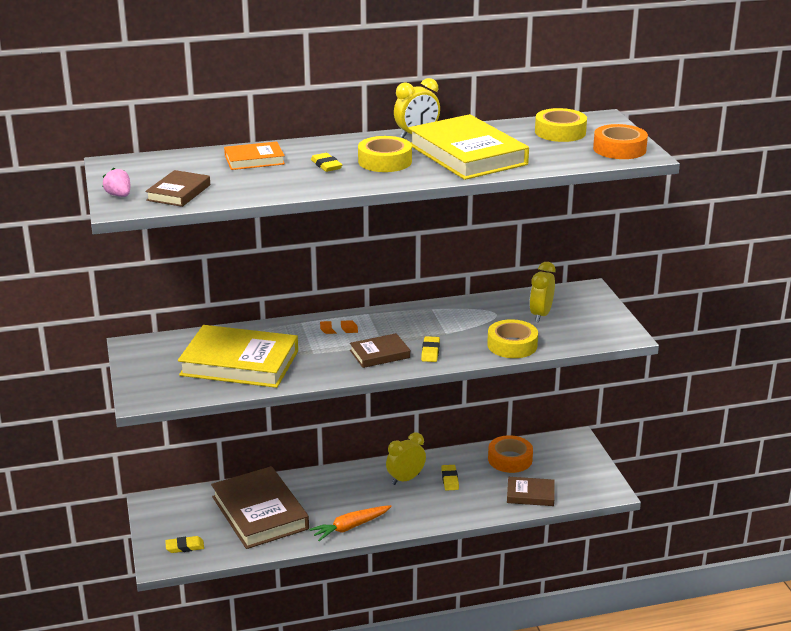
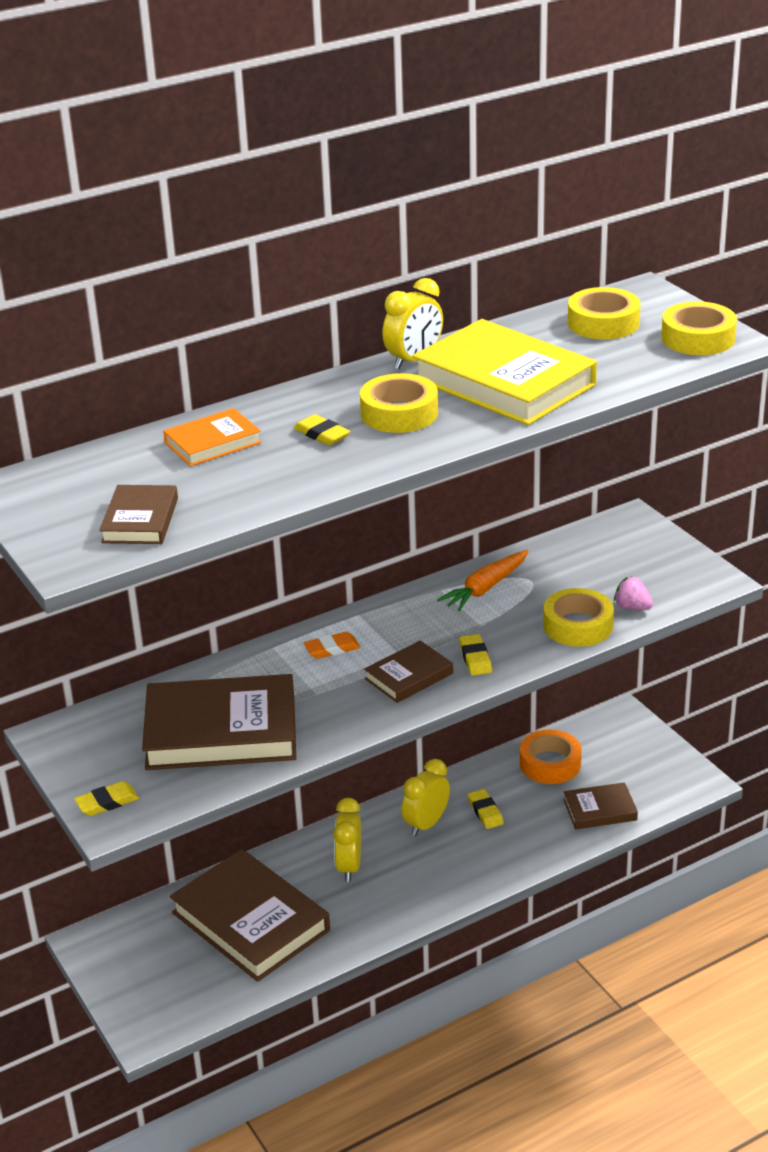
camera: 15 degrees left, 5 degrees up
pink strawberry [103,168,130,197] -> pink strawberry moved to [614,576,653,610]
yellow eraser [165,536,204,553] -> yellow eraser moved to [74,781,139,816]
yellow book [178,325,298,388] -> brown book [142,674,296,770]
orange carrot [309,505,392,541] -> orange carrot moved to [437,550,528,611]
yellow clock [529,262,555,322] -> yellow clock moved to [333,798,361,882]
orange tape [593,124,648,159] -> yellow tape [661,301,737,355]

